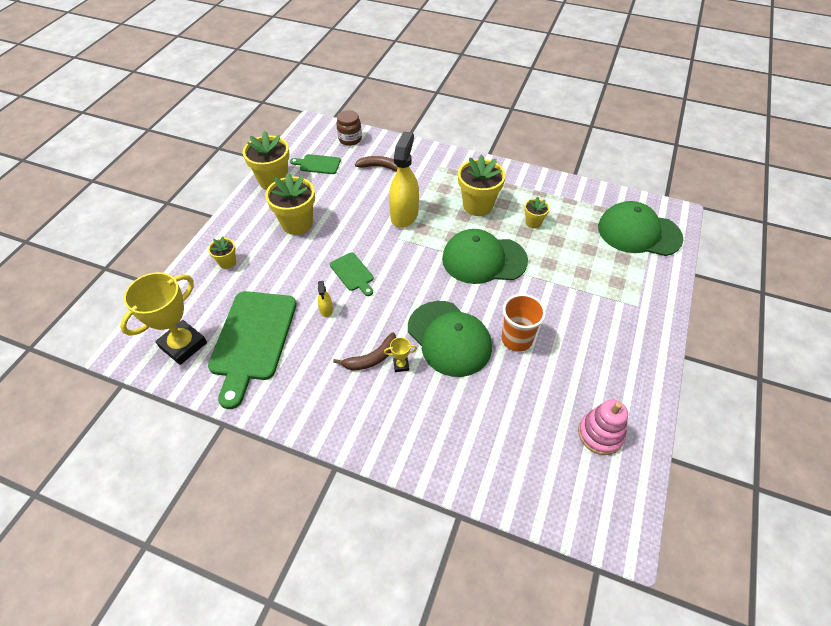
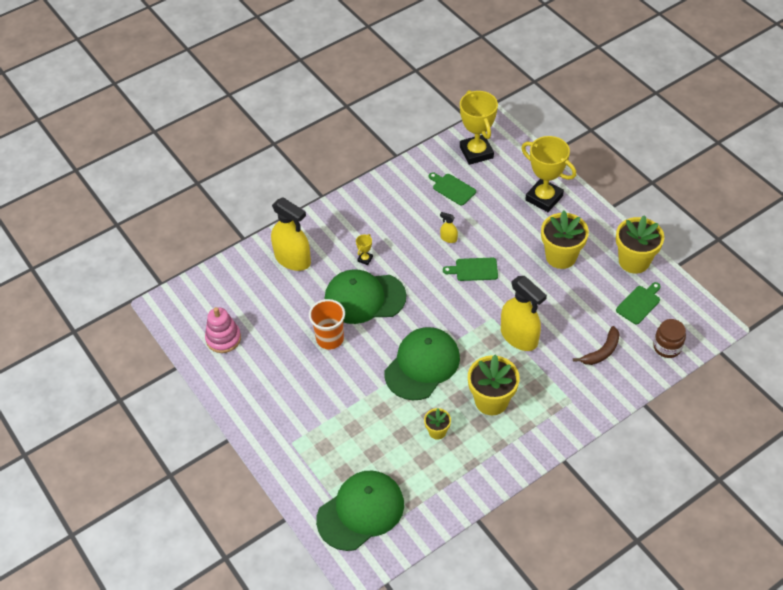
camera: 125 degrees right, 0 degrees up
yellow flower pot [208,236,236,269] -> yellow trophy [521,136,576,212]
green cutting board [208,291,297,409] -> green cutting board [429,172,476,206], size x0.48
brown banana [333,332,396,371] -> none
none -> yellow spray bottle [271,198,311,271]

